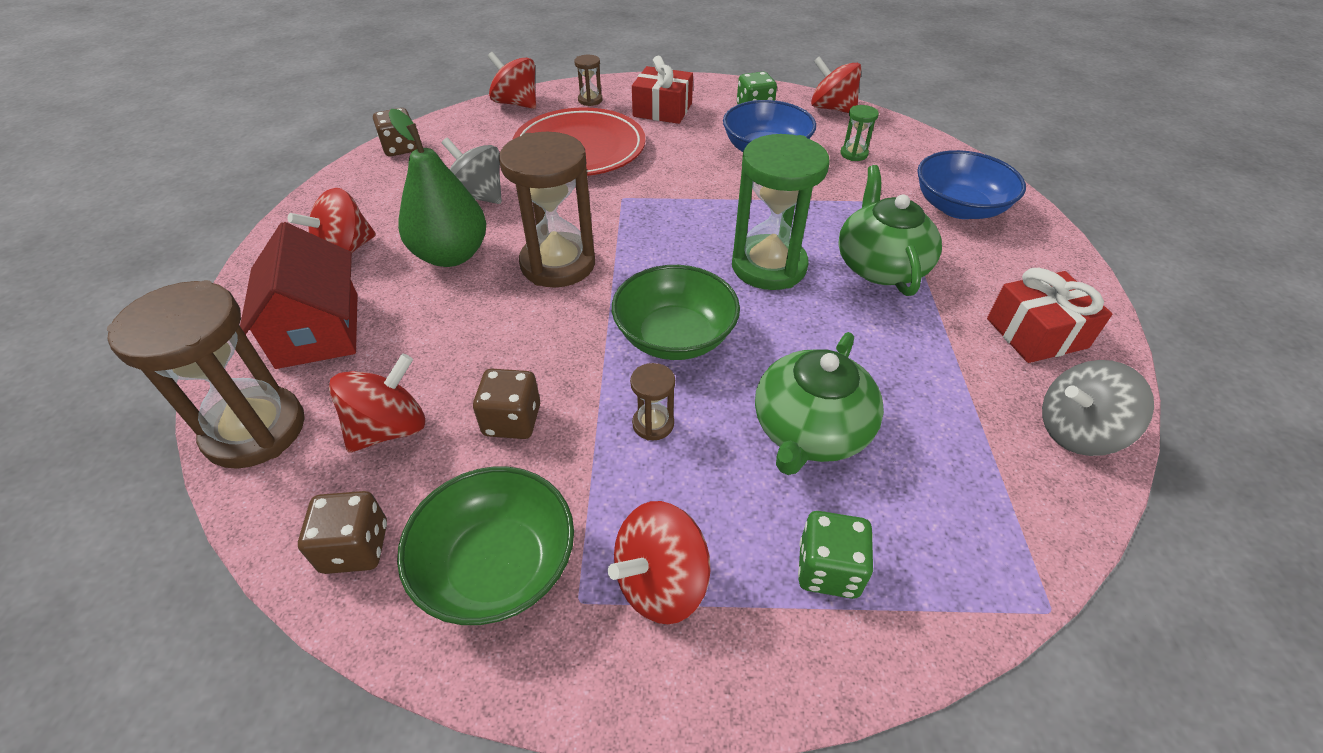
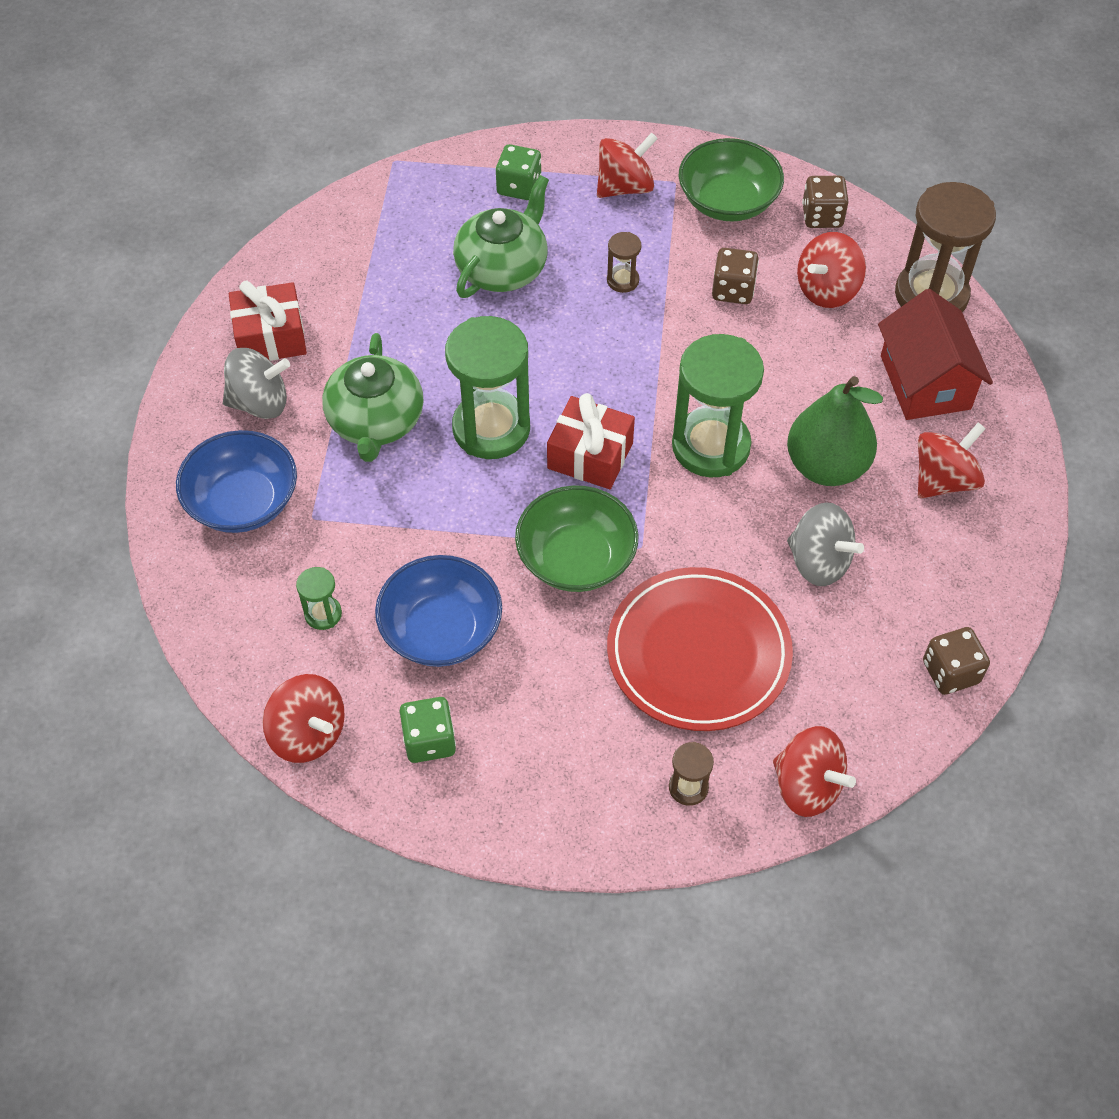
camera: 175 degrees left, 10 degrees up
brown hourglass [499,132,595,288] -> green hourglass [672,334,764,478]
green bowl [612,265,740,360] -> green bowl moved to [515,485,638,592]
red gift [632,56,693,124] -> red gift moved to [547,393,635,489]
grey spinning top [1042,360,1154,456] -> grey spinning top moved to [223,348,290,419]

